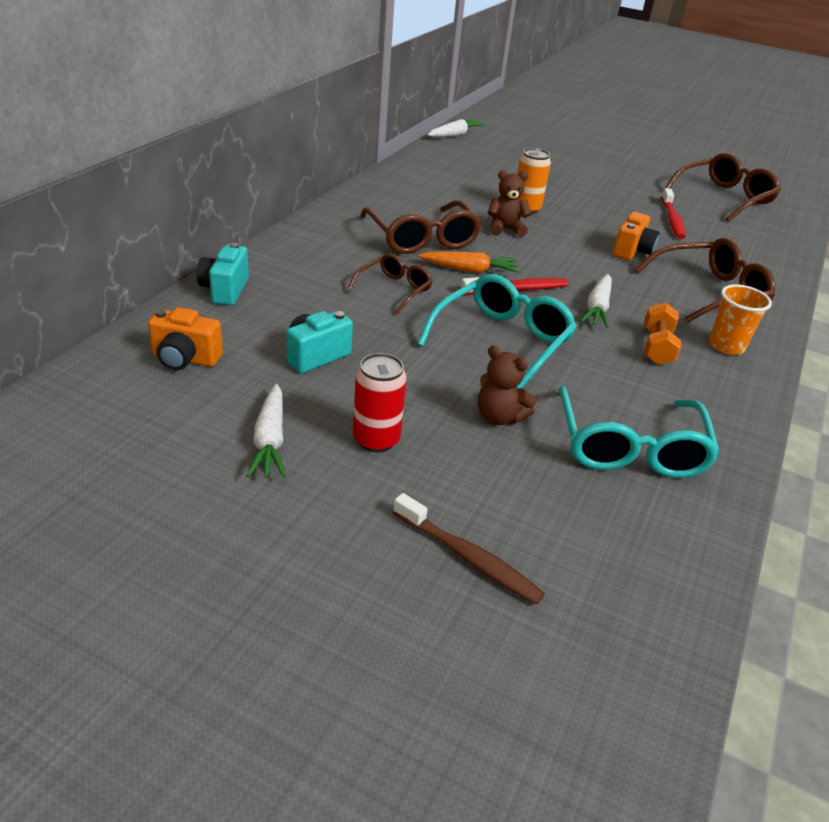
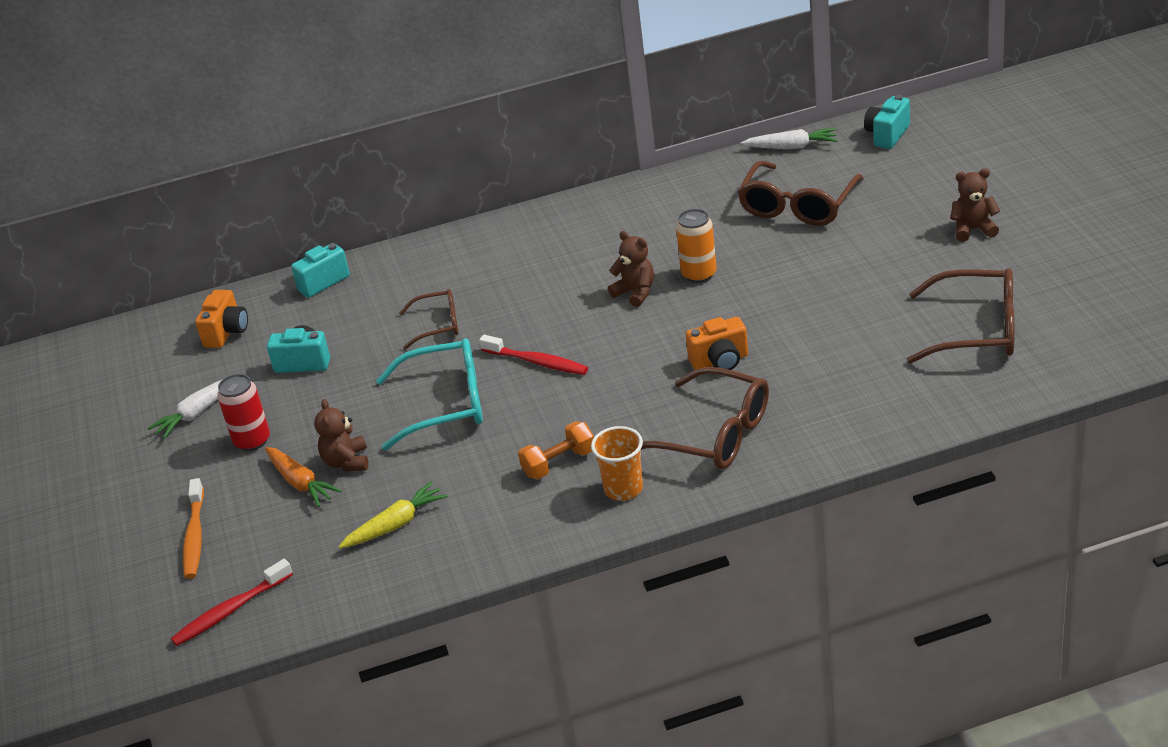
camera: 55 degrees right, 0 degrees up
orange camera [148,307,223,370] -> orange camera turned 135 degrees counterclockwise [195,290,248,348]
brown glasses [360,200,482,254] -> brown glasses moved to [738,161,864,226]
brown toothbrush [393,493,545,605] -> orange toothbrush [183,478,204,579]
orange carrot [418,251,519,273] -> orange carrot moved to [265,447,342,507]
turquoise glasses [558,386,720,478] -> yellow carrot [339,481,448,548]
white carrot [581,274,612,328] -> none
red toothbrush [662,188,685,239] -> red toothbrush moved to [171,559,293,646]
none -> turquoise camera [864,95,910,149]
none -> brown teddy bear [950,168,1000,242]

